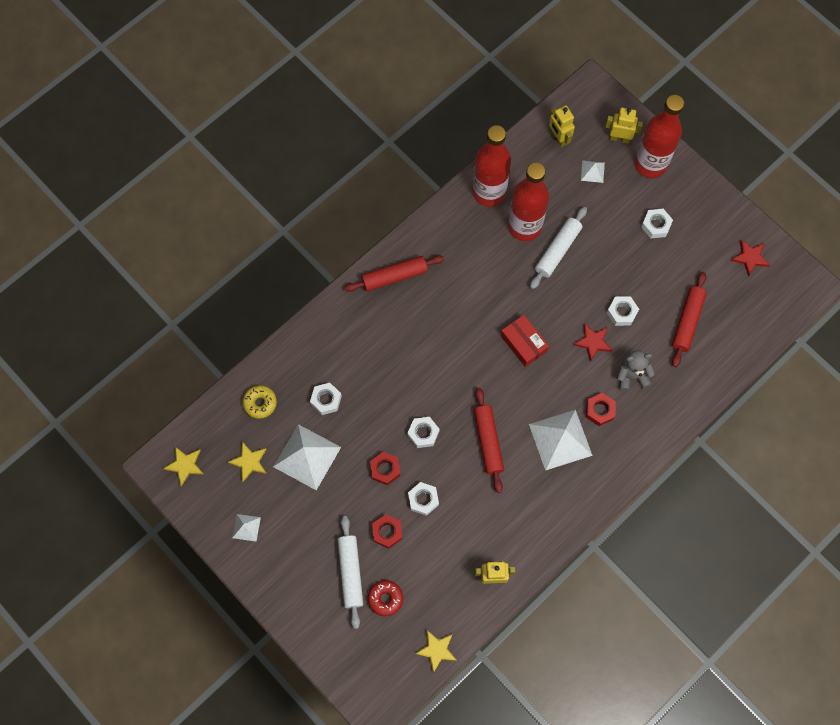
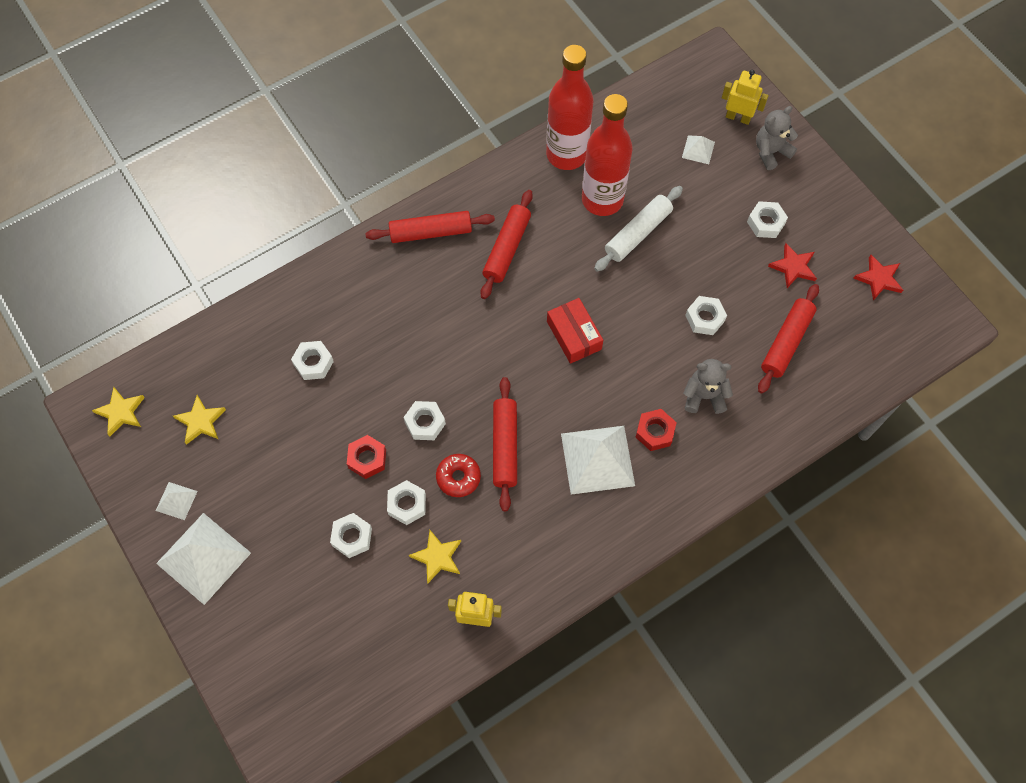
camera: 10 degrees right, 5 degrees down
yellow donut [242,385,277,419] -> none
white pyramid [273,424,341,490] -> white pyramid moved to [156,513,251,605]
white rolling pin [338,516,363,629] -> none
red donut [368,580,403,616] -> red donut moved to [436,454,481,497]
red nut [372,514,402,549] -> white nut [330,513,372,558]
yellow star [415,630,457,673] -> yellow star moved to [409,530,461,584]
yellow robot [549,105,575,147] -> none
red star [573,324,613,362] -> red star moved to [768,243,817,288]
red bottle [634,95,684,178] -> grey teddy bear [756,106,798,170]
none -> red rolling pin [481,190,533,299]

